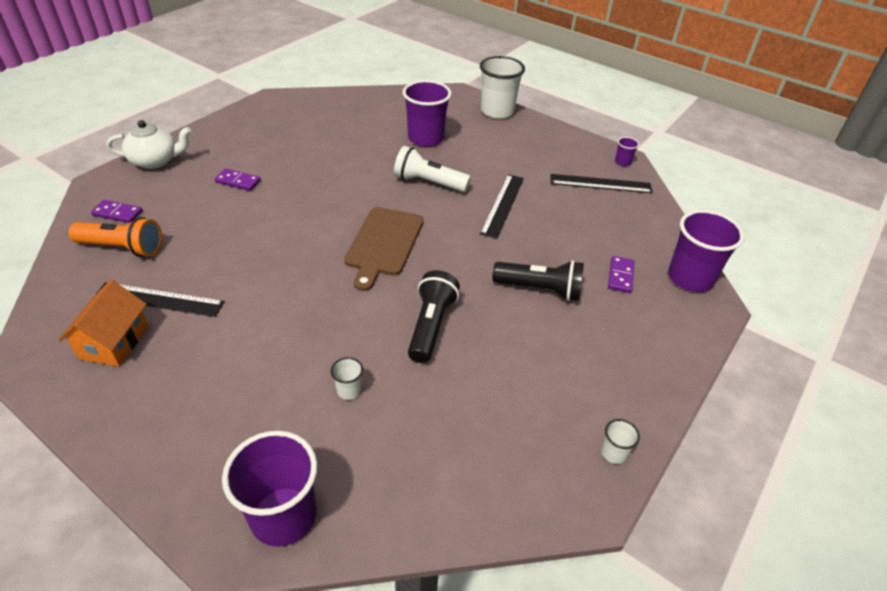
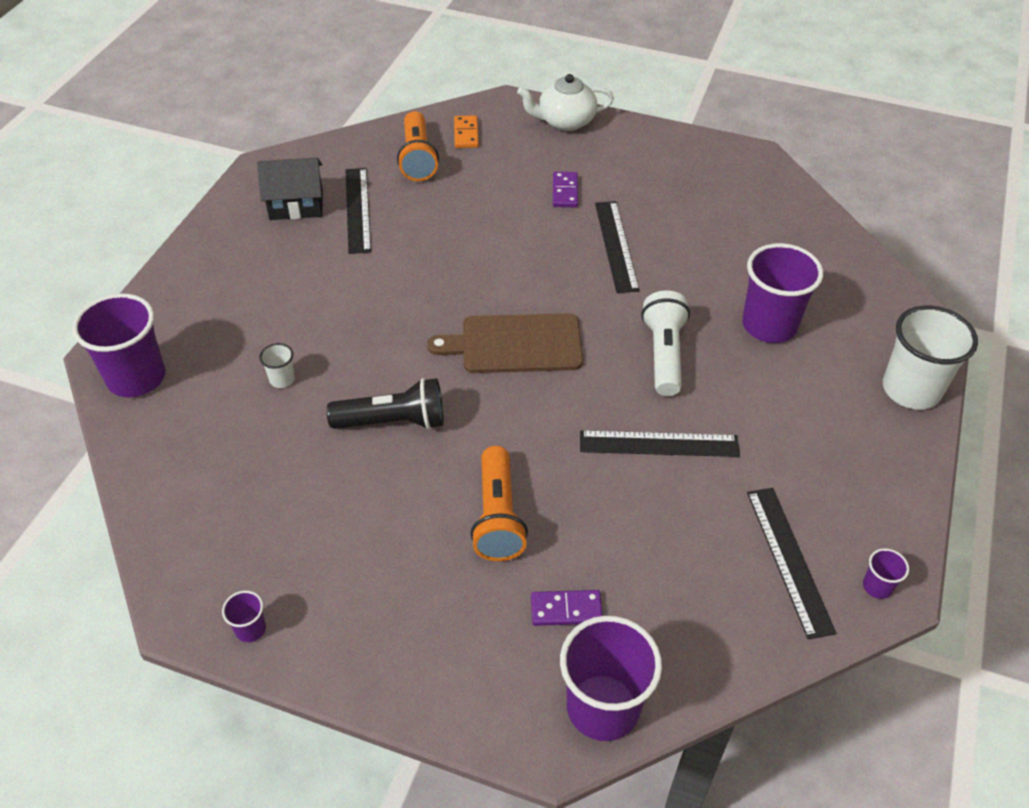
camera: 75 degrees right, 5 degrees up
orange house [58,280,148,367] -> black house [257,157,323,220]
purple domino [91,200,143,223] -> orange domino [454,115,479,148]
white teapot [106,120,191,169] -> white teapot turned 105 degrees clockwise [517,74,614,131]
black flashlight [492,260,584,301] -> orange flashlight [470,446,528,561]
white cup [601,419,640,464] -> purple cup [222,591,266,642]
none -> black ruler [595,201,640,293]

